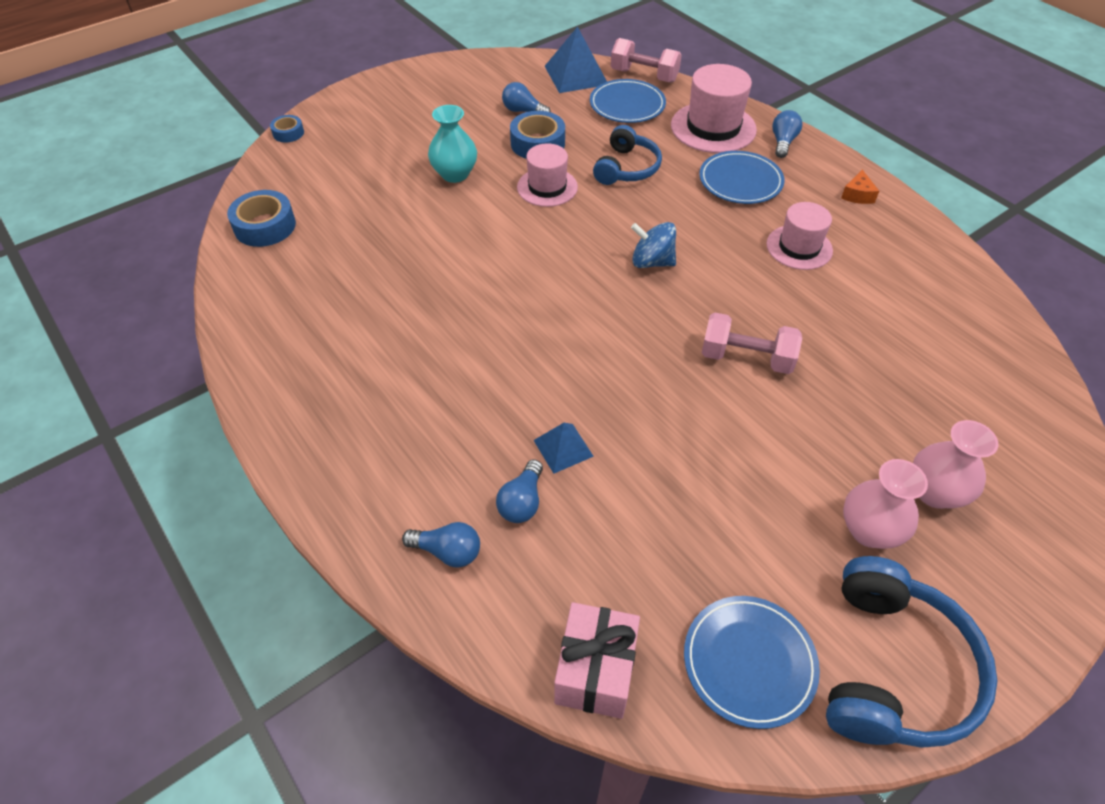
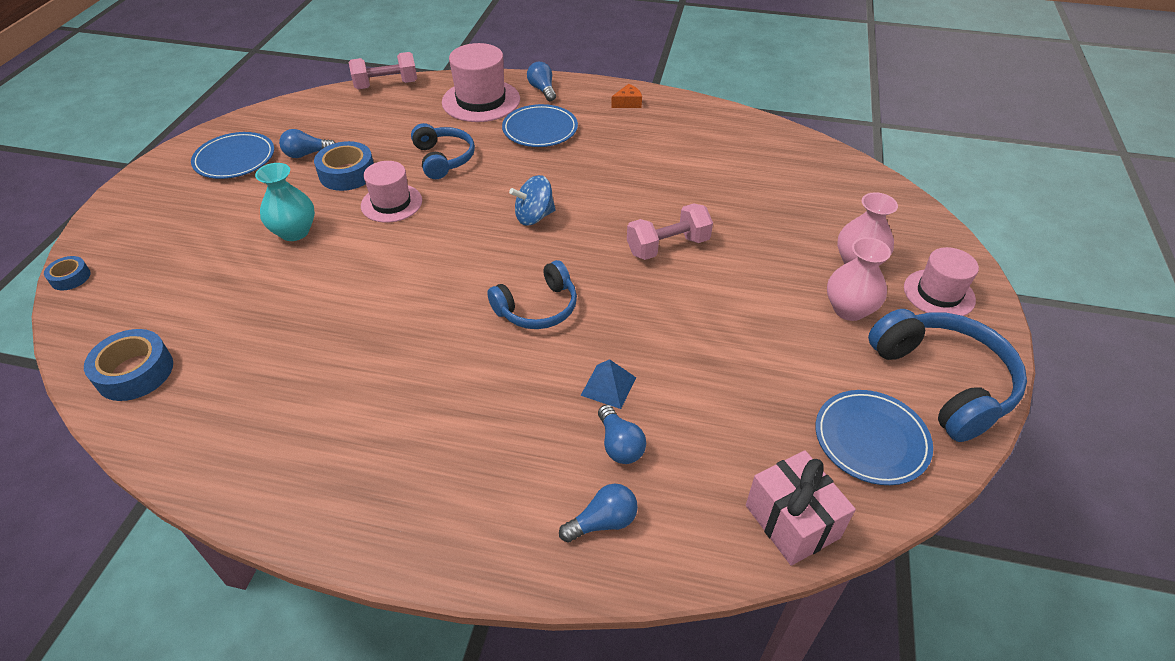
camera: 40 degrees left, 5 degrees down
blue pyramid [545,26,607,93] -> none
blue plate [590,79,666,123] -> blue plate moved to [191,132,274,179]
pink hat [766,202,833,270] -> pink hat moved to [904,247,979,316]
orange cheese [841,170,879,204] -> orange cheese turned 90 degrees counterclockwise [611,84,642,108]
none -> blue headphones [487,260,577,329]

